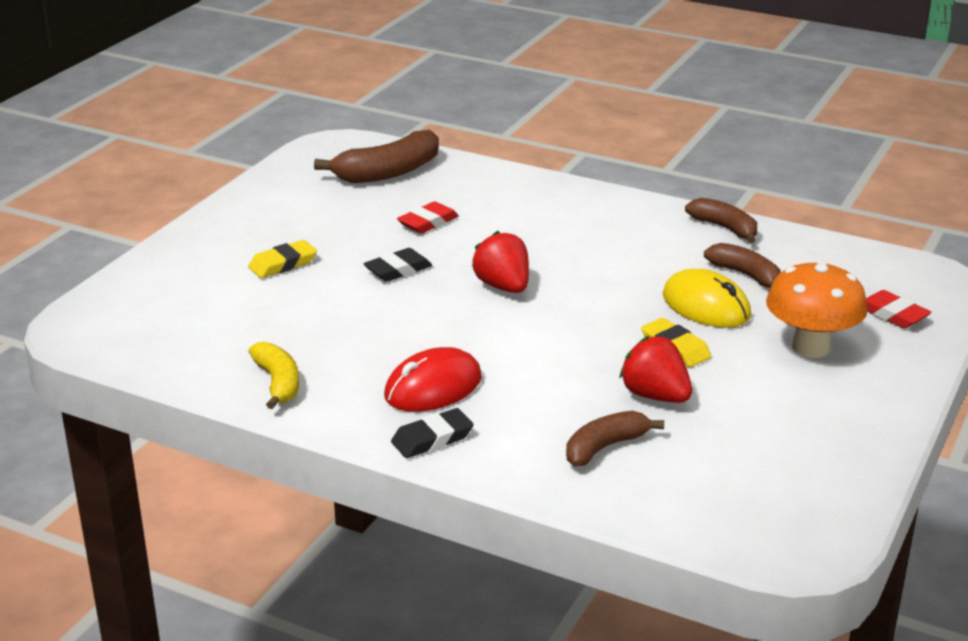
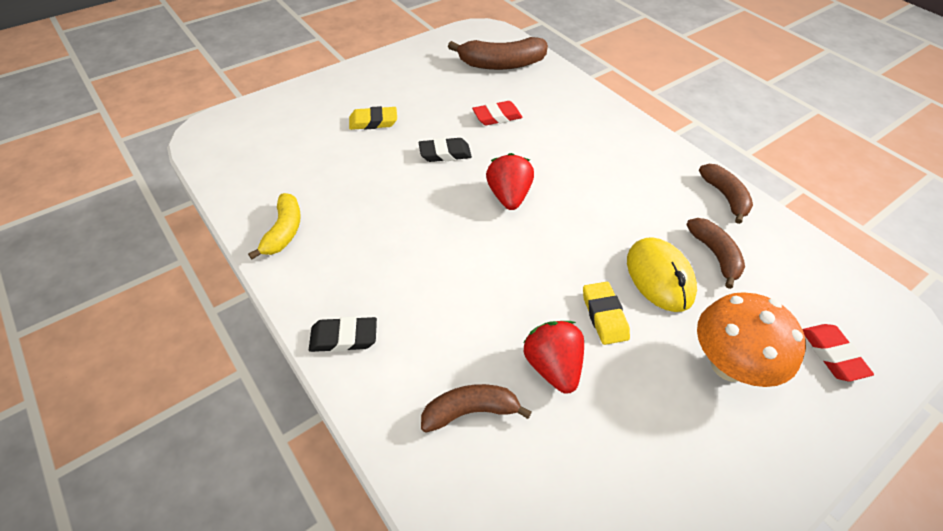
camera: 25 degrees right, 20 degrees up
red mouse [384,347,482,412] -> none

